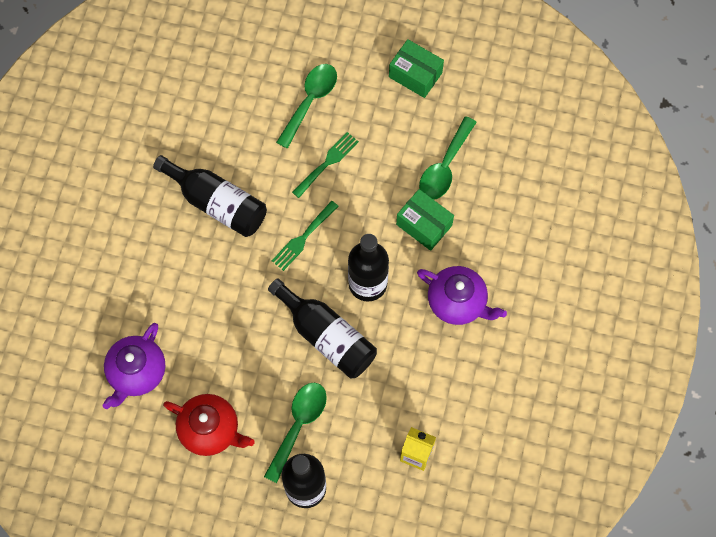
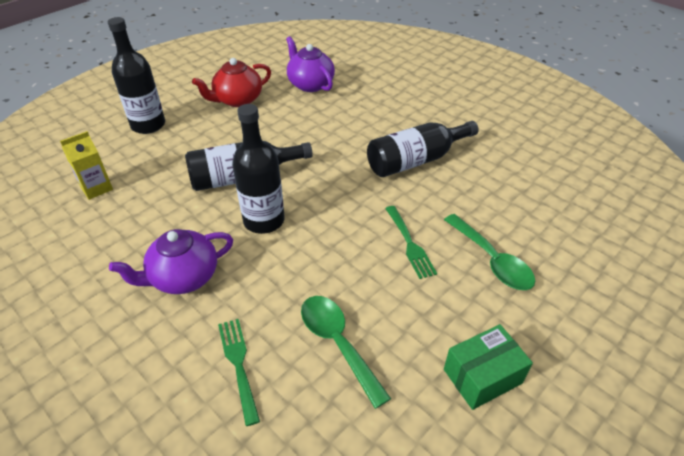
camera: 120 degrees right, 25 degrees down
green spoon [264,383,327,483] -> none
green fork [272,201,339,271] -> green fork moved to [218,319,260,426]
green box [396,189,454,251] -> none

